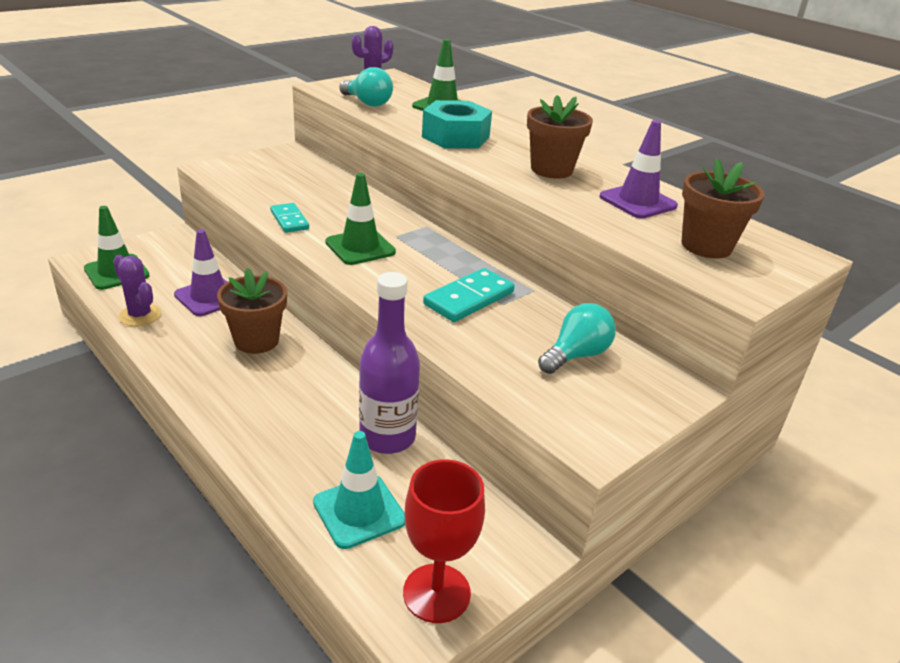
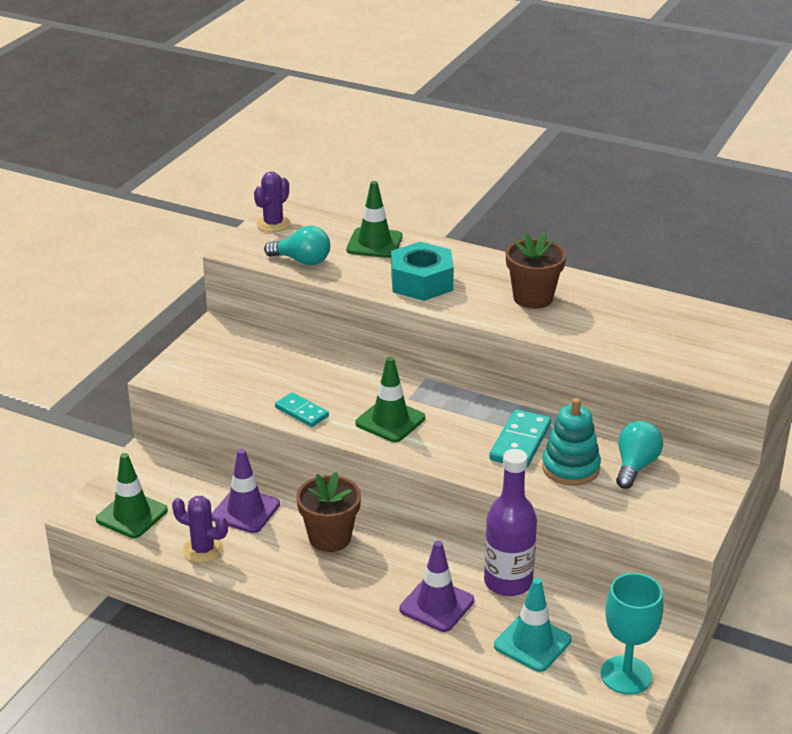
camera: 20 degrees left, 0 degrees up
red goblet [403,459,485,623] -> turquoise goblet [601,573,663,694]
purple traffic cone [599,120,678,219] -> purple traffic cone moved to [399,541,474,632]
brown flower pot [682,158,765,258] -> none
none -> turquoise stacking toy [542,398,601,486]

